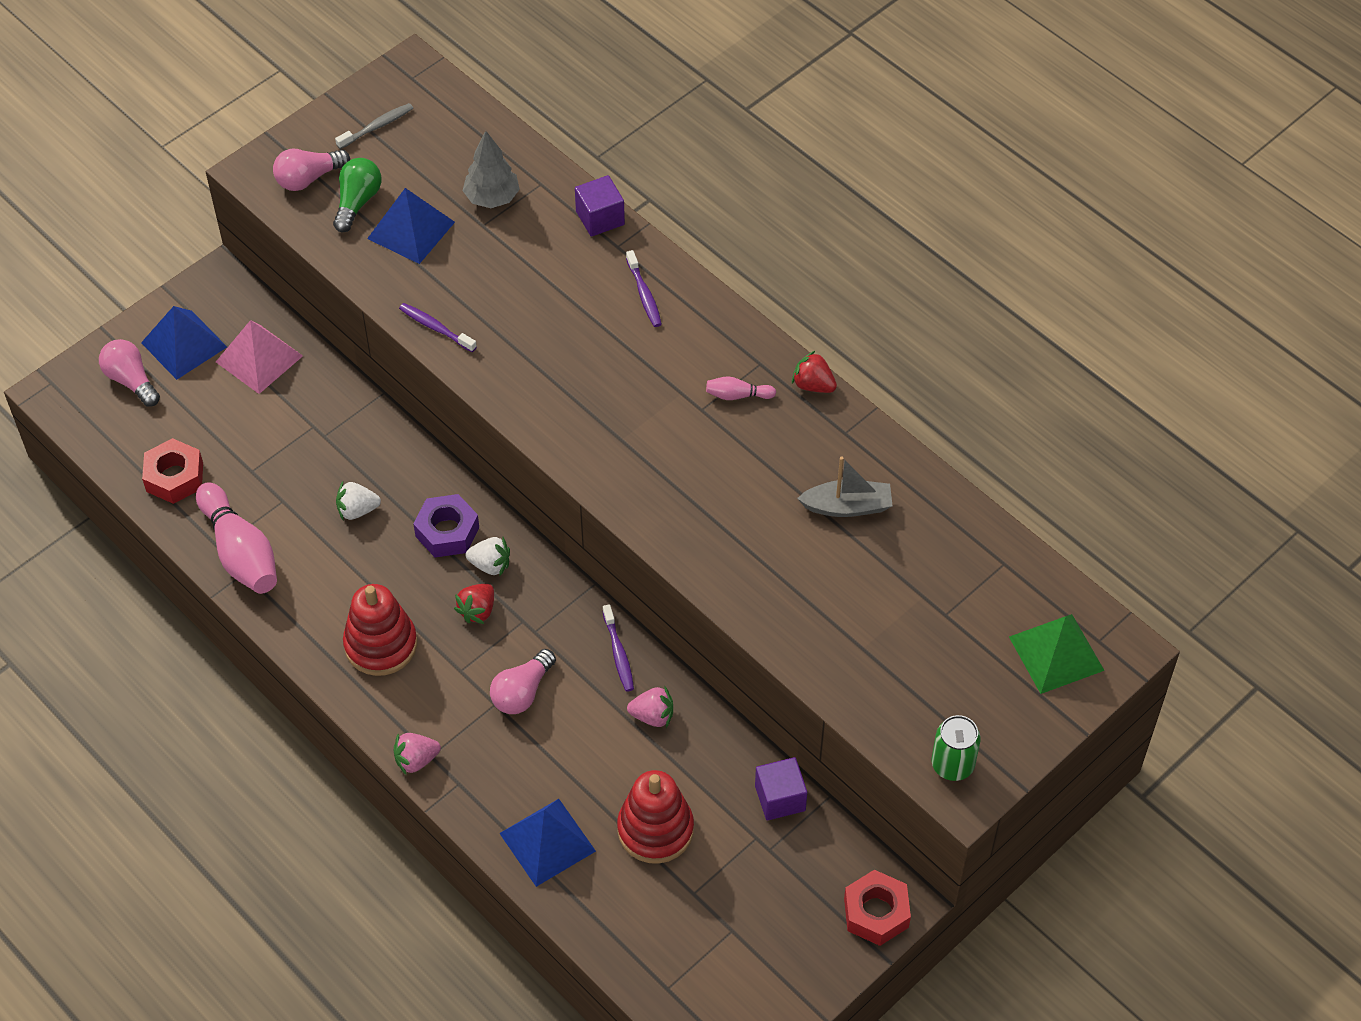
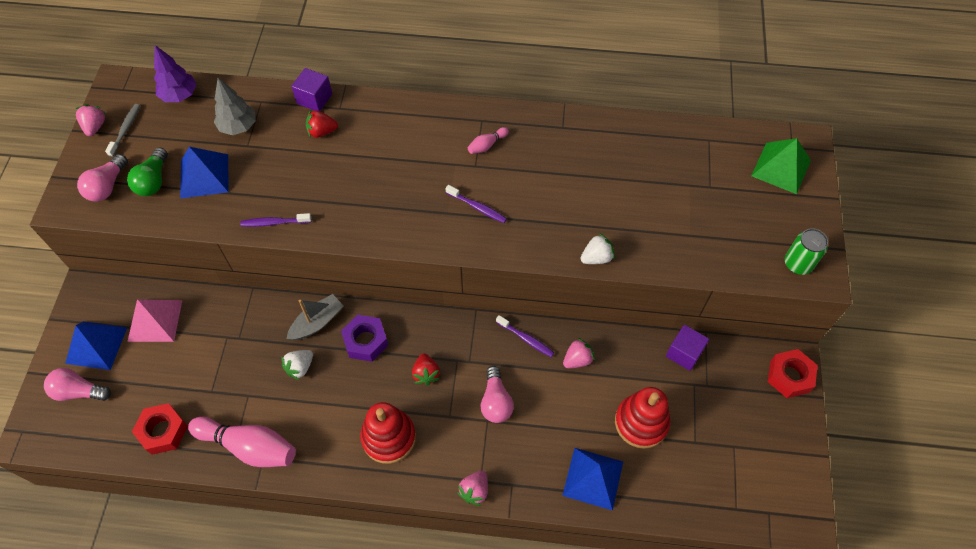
camera: 40 degrees left, 5 degrees up
green light bulb [333,158,382,232] -> green light bulb turned 150 degrees counterclockwise [127,147,168,196]
white strawberry [466,537,510,577] -> white strawberry moved to [581,233,615,264]
purple toothbrush [626,250,662,327] -> purple toothbrush moved to [445,185,507,223]
red strawberry [792,351,837,393] -> red strawberry moved to [306,110,338,138]
grey boat [797,457,892,517] -> grey boat moved to [287,294,344,340]
none -> pink strawberry [75,104,106,136]
none -> purple tree [154,45,197,102]

